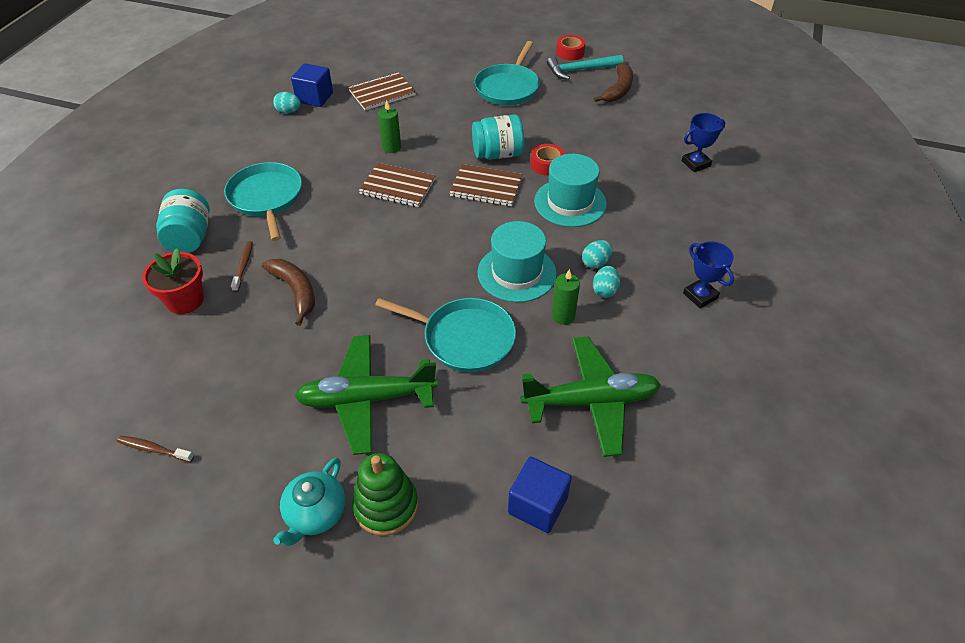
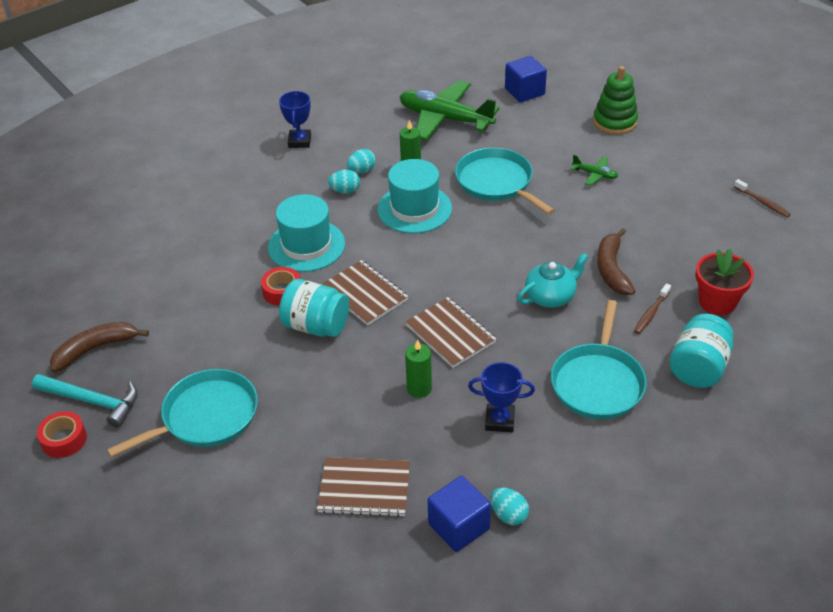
camera: 145 degrees left, 5 degrees down
turquoise teapot [273,457,346,546] -> turquoise teapot moved to [517,252,589,308]
green plane [295,335,438,455] -> green plane [571,155,618,186], size x0.43
blue trophy [682,113,725,172] -> blue trophy moved to [468,362,535,432]

